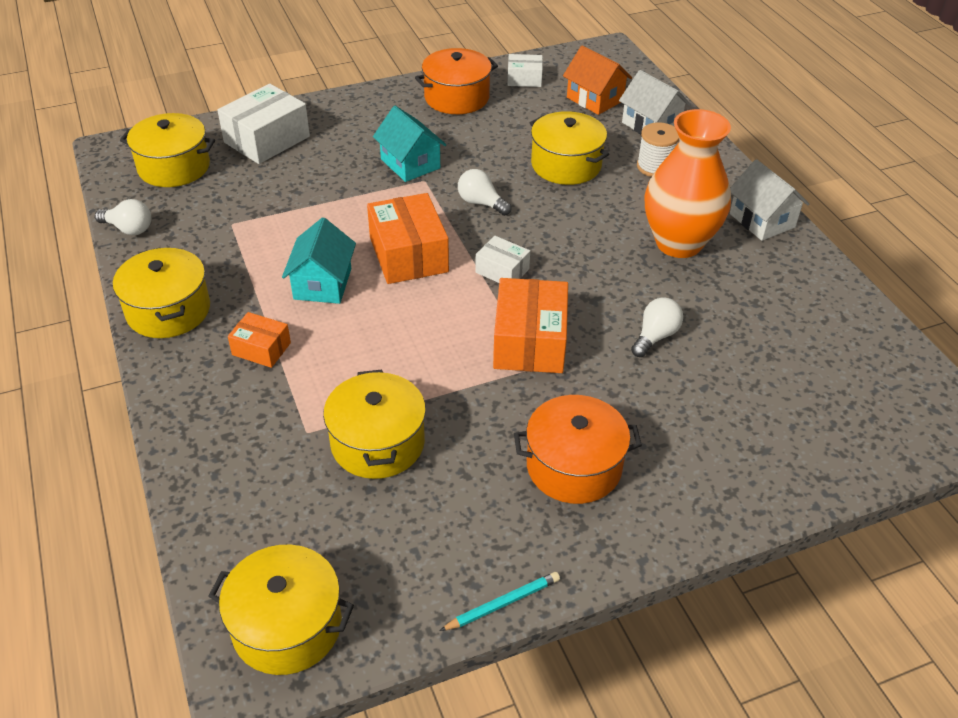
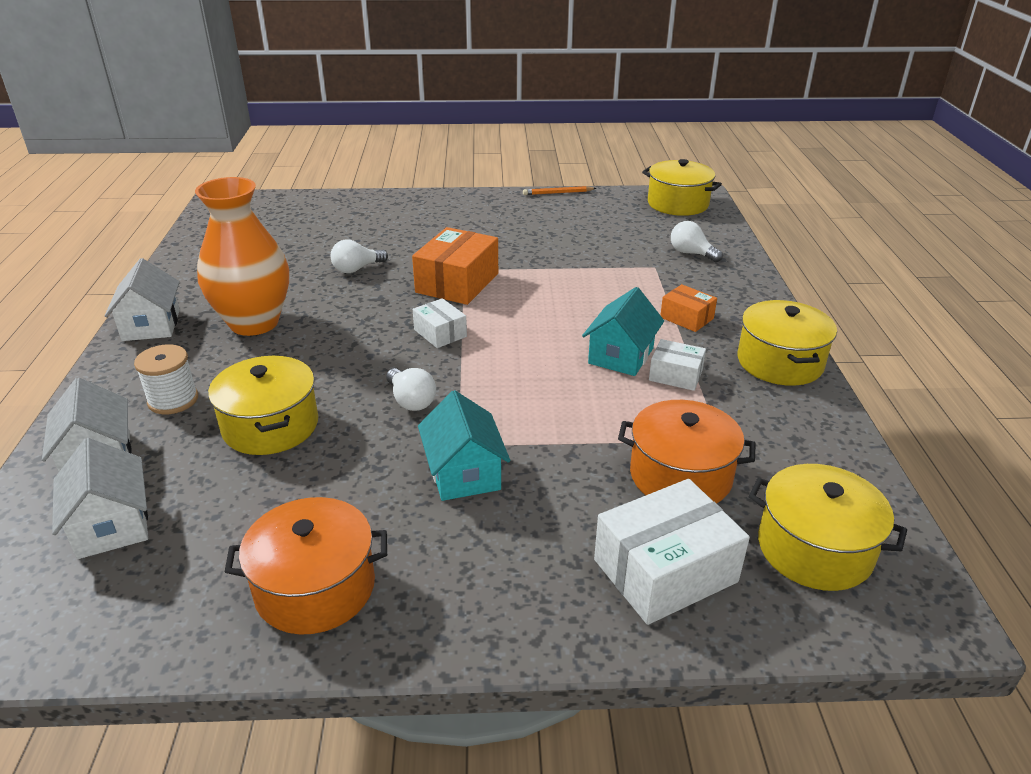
camera: 160 degrees left, 10 degrees down
white light bulb [95,199,151,235] -> white light bulb moved to [671,221,723,262]
yellow pot [323,370,426,479] -> none
orange box [367,193,449,284] -> none
turquoise pencil [440,572,560,631] -> orange pencil [523,186,597,195]
white box [508,54,543,87] -> white box moved to [649,339,706,391]
orange pot [514,395,642,504] -> orange pot moved to [618,400,756,503]
orange house [563,46,632,115] -> white house [52,438,148,559]

